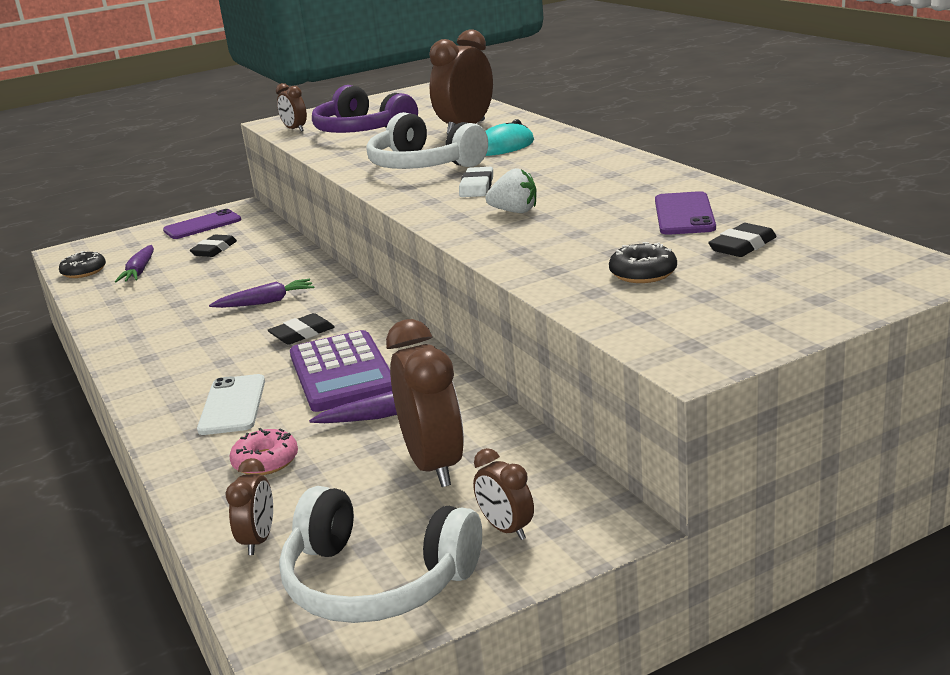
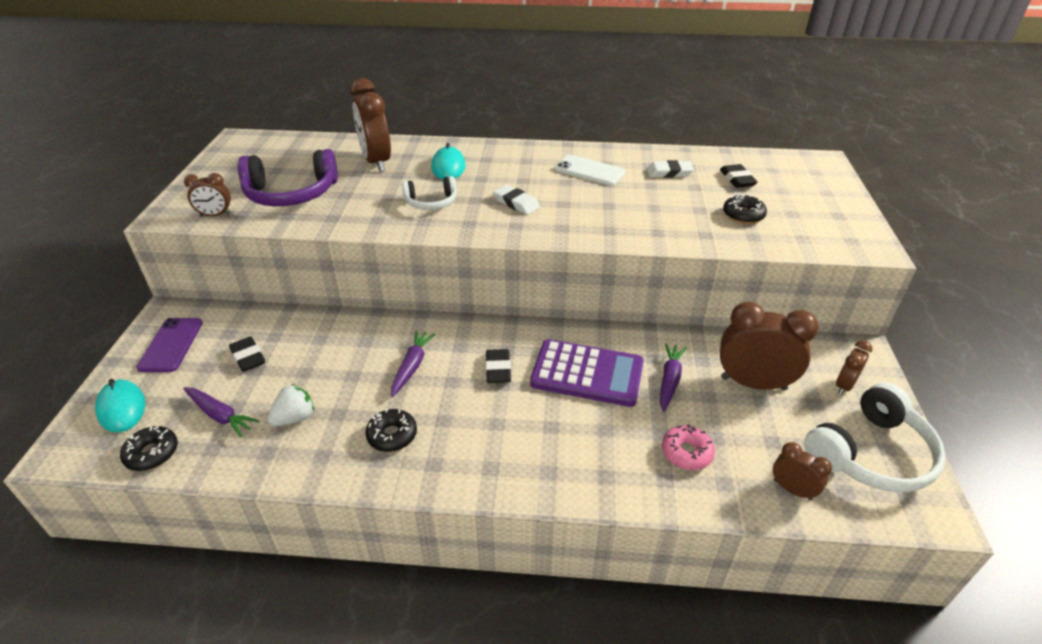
camera: 60 degrees left, 15 degrees up
white phone [197,374,265,435] -> white phone moved to [554,155,625,186]
white headphones [367,112,488,169] -> white headphones [402,176,457,210], size x0.57
brown clock [473,448,534,540] -> brown clock turned 135 degrees clockwise [836,340,872,395]
white strawberry [485,168,537,213] -> white strawberry moved to [267,384,314,426]
purple phone [655,191,716,235] -> white eraser [647,160,694,178]
none -> turquoise mouse [95,379,145,432]
none -> black donut [365,409,417,452]

